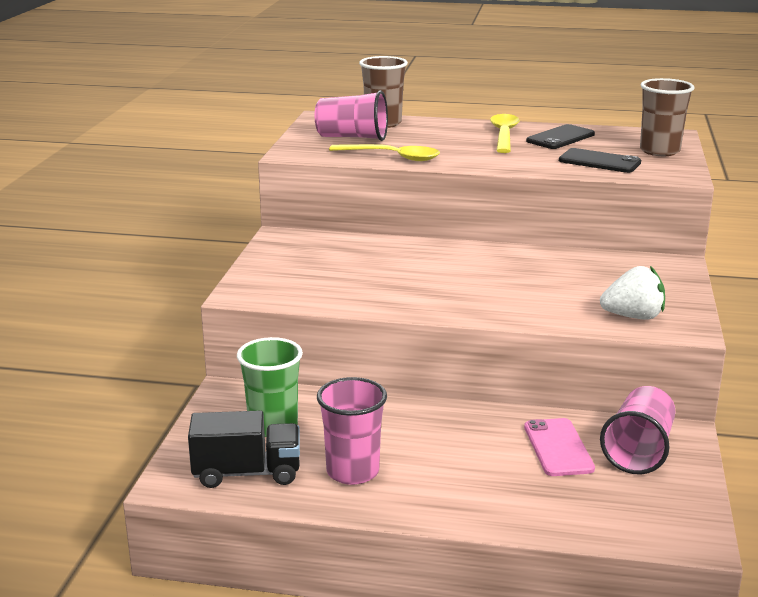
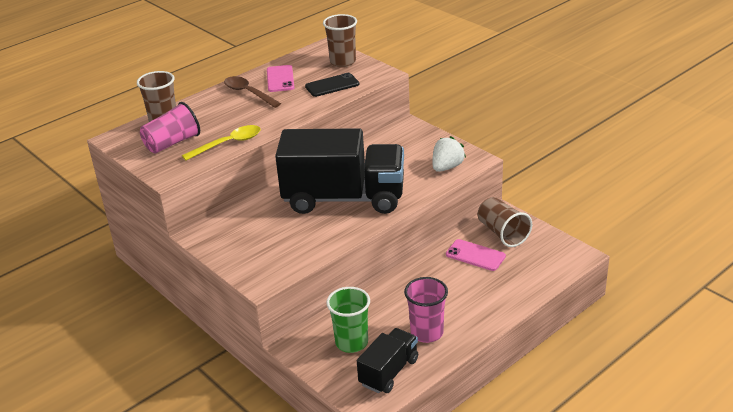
camera: 50 degrees left, 10 degrees up
yellow spoon [490,114,520,153] -> brown spoon [224,76,281,108]
black phone [526,124,595,149] -> pink phone [267,65,295,92]
pink cup [600,386,675,474] -> brown cup [477,197,532,247]
none -> black truck [275,128,404,214]

